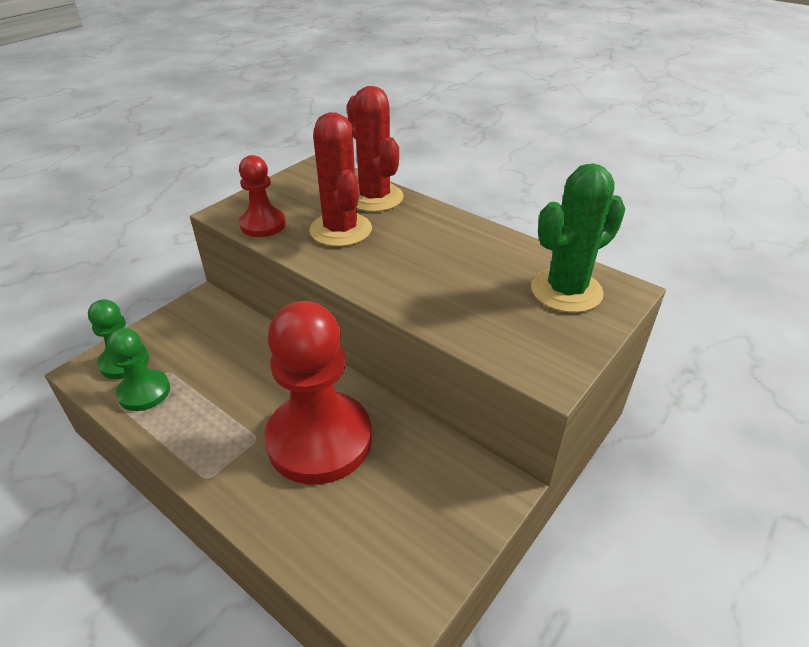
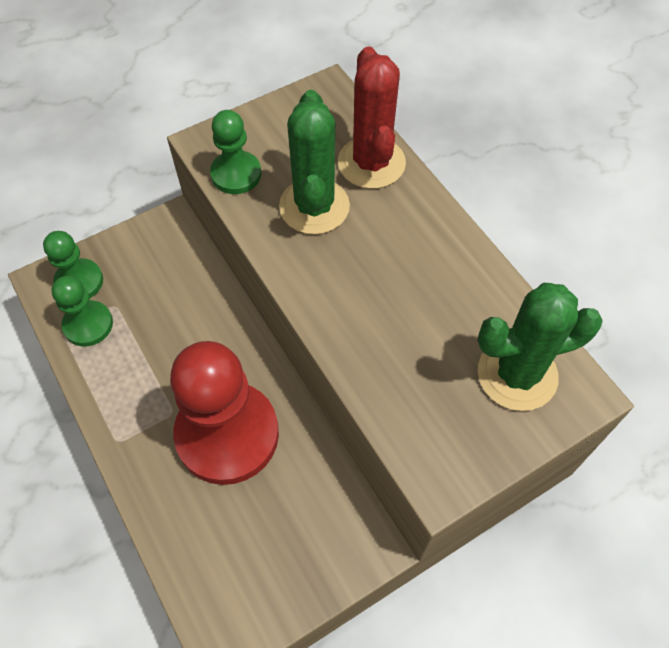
camera: 20 degrees right, 20 degrees up
red pawn [239,155,286,237] -> green pawn [210,110,261,194]
red cactus [309,112,372,247] -> green cactus [279,90,350,234]

